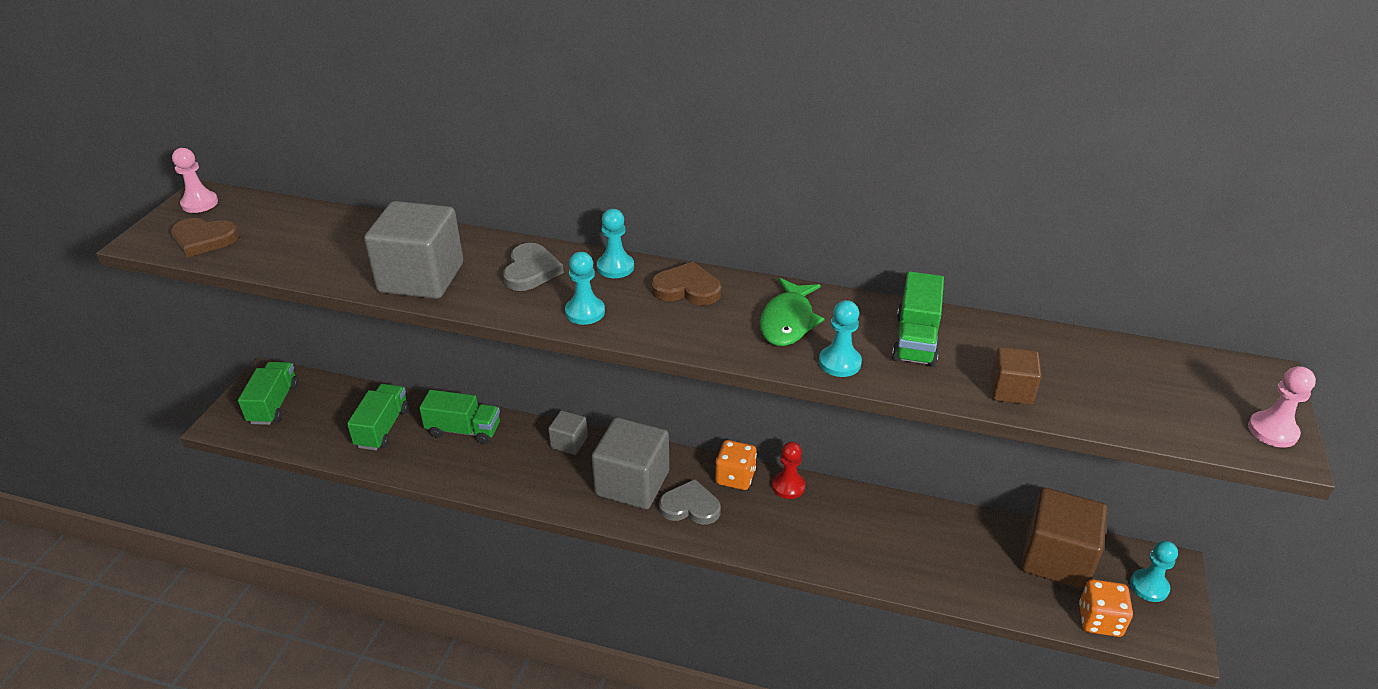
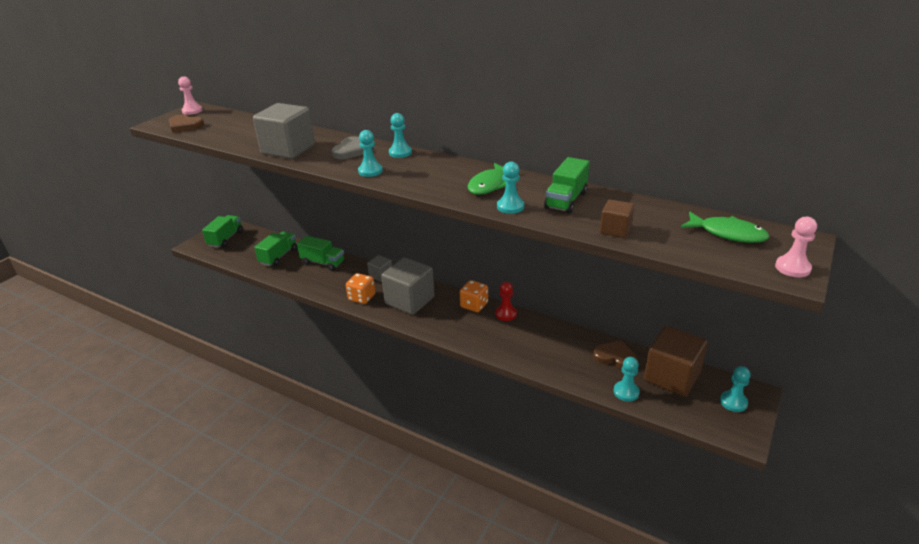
camera: 15 degrees right, 5 degrees down
brown heart [651,262,721,305] -> brown heart moved to [593,340,637,369]
grey heart [659,479,721,525] -> none
orange dice [1079,579,1133,637] -> orange dice moved to [346,273,376,304]
none -> turquoise pawn [613,357,640,402]
none -> green fish [680,212,769,243]

